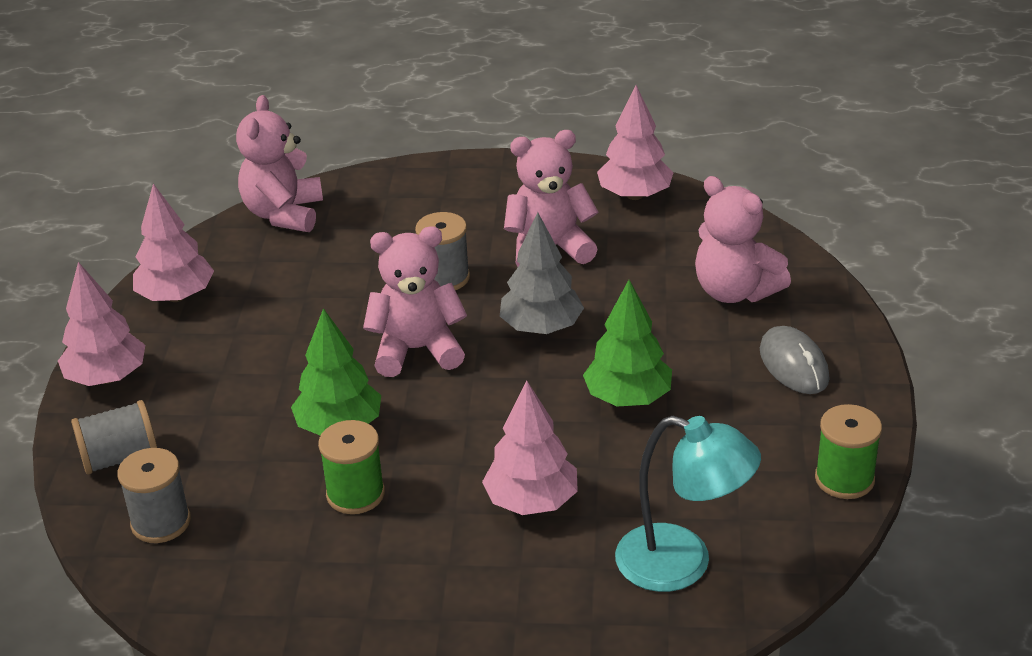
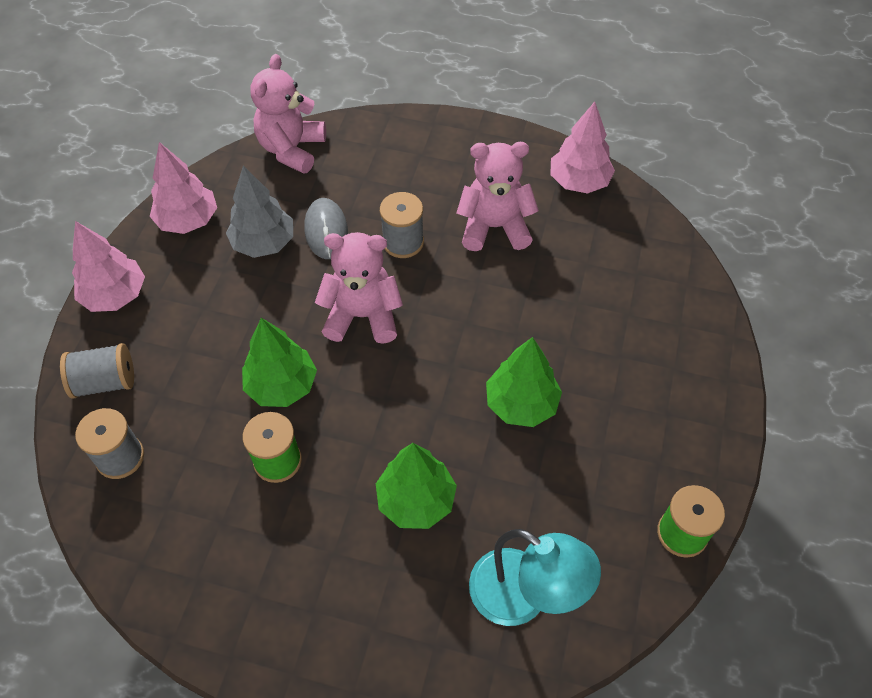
camera: 10 degrees right, 20 degrees up
pink tree [482,381,578,515] -> green tree [376,443,457,529]
grey tree [500,212,584,334] -> grey tree moved to [226,166,293,258]
pink teddy bear [695,176,791,303] -> none
grey mouse [760,326,830,394] -> grey mouse moved to [304,198,348,259]

